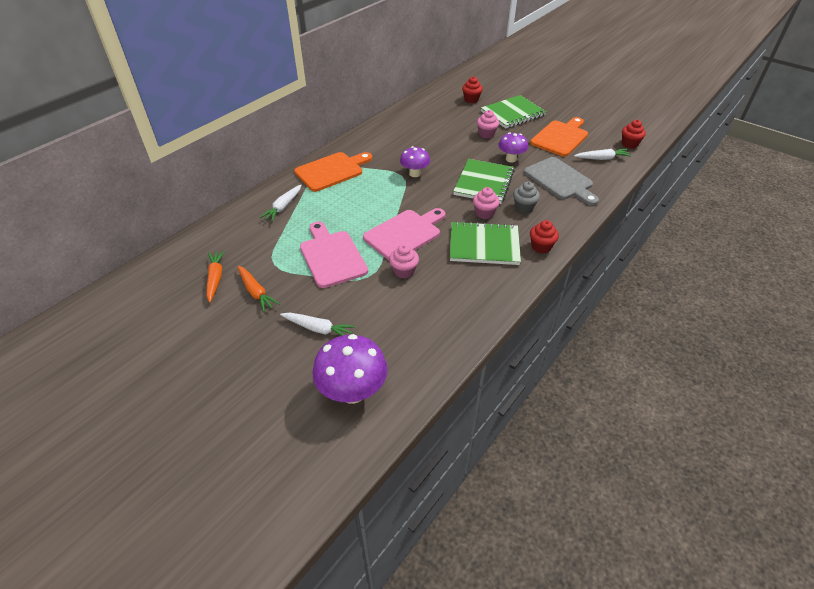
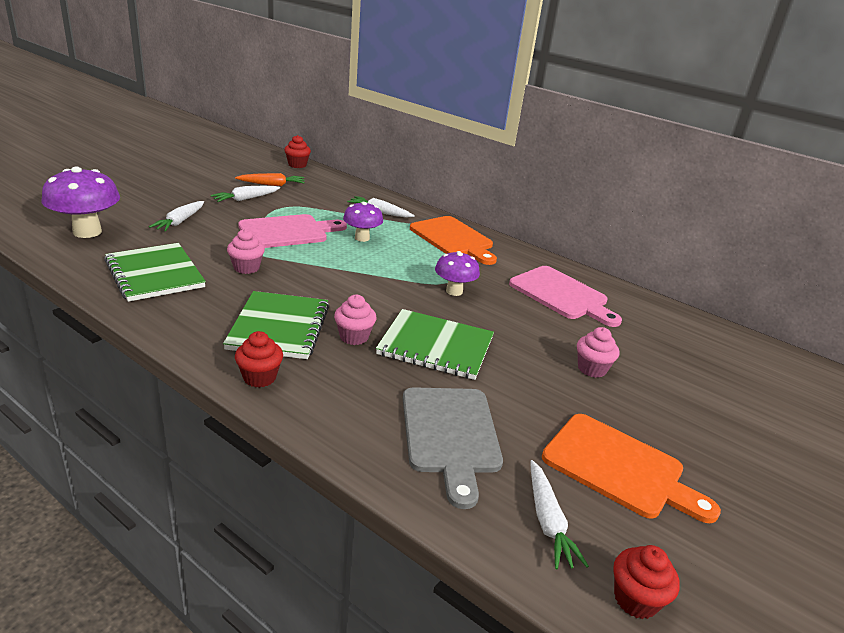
camera: 85 degrees right, 15 degrees down
orange carrot [238,266,280,312] -> white carrot [211,186,280,202]
pink cutting board [363,208,446,260] -> pink cutting board moved to [509,266,622,327]
red cupcake [462,76,483,103] -> red cupcake moved to [284,135,311,168]
green notebook [481,95,546,129] -> green notebook moved to [104,243,206,302]
purple mushroom [498,132,528,162] -> purple mushroom moved to [343,202,383,242]
grey cupcake [513,181,540,213] -> none
grey cutting board [524,157,599,206] -> grey cutting board turned 60 degrees counterclockwise [403,387,503,509]

